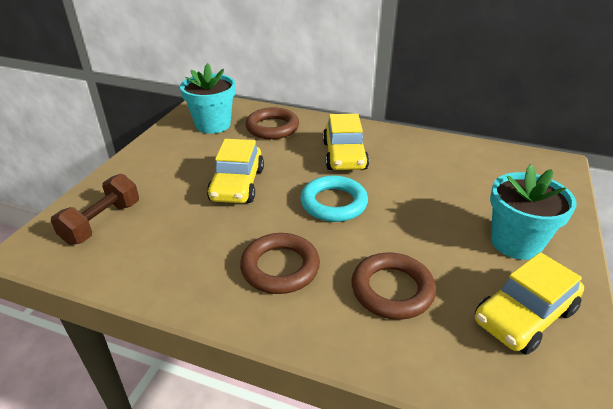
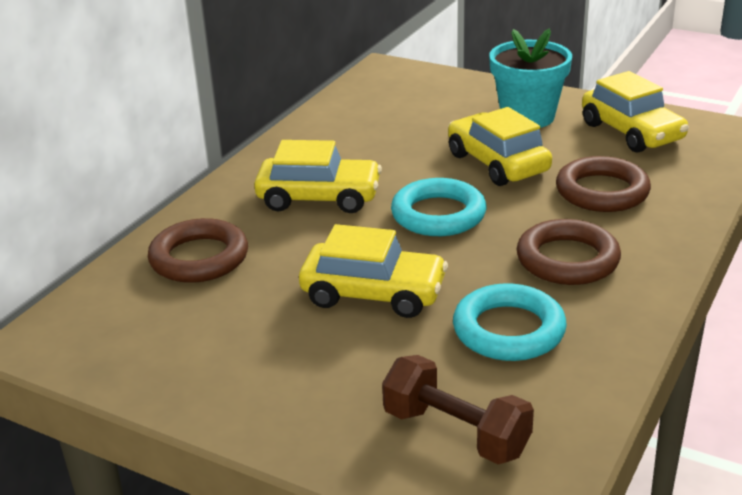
camera: 80 degrees left, 5 degrees down
turquoise flower pot [180,63,236,134] -> none
none -> yellow car [448,107,552,186]
none -> turquoise ring [453,283,567,361]

